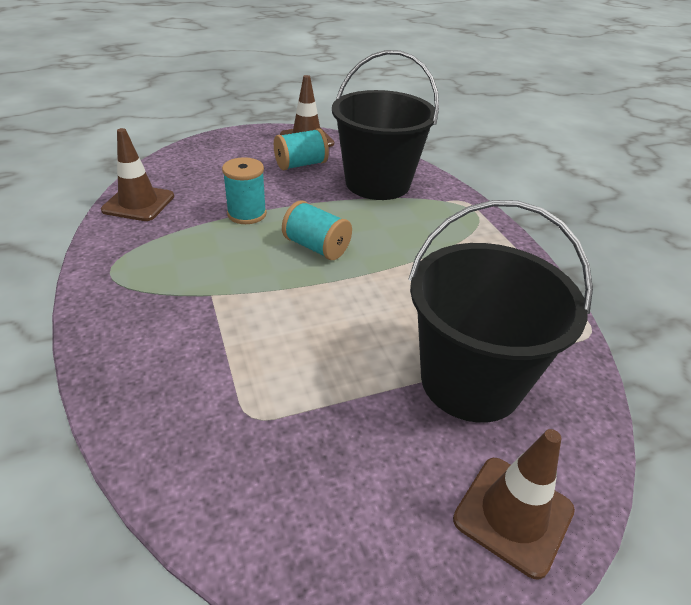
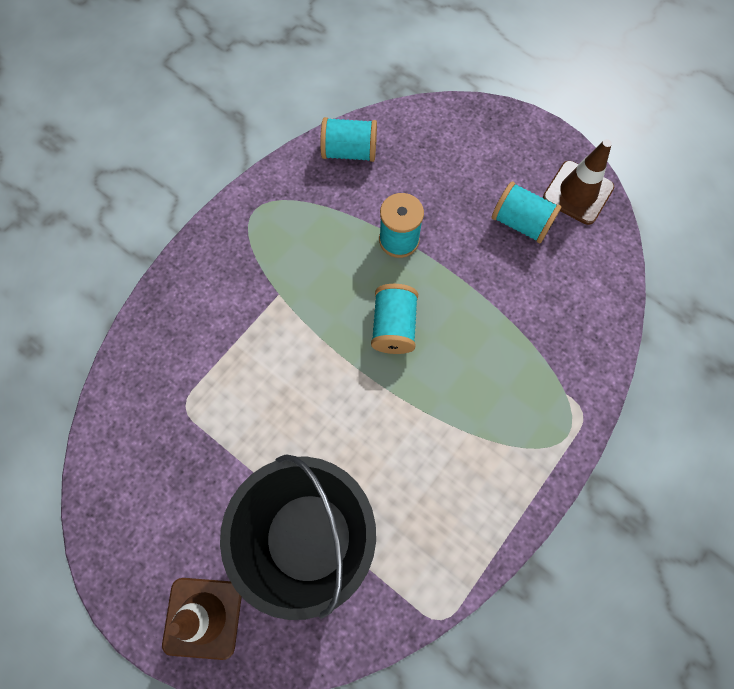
camera: 60 degrees right, 30 degrees up
brown traffic cone [101,128,174,221] -> turquoise spool [320,117,377,162]
black bucket [332,50,439,200] -> none

